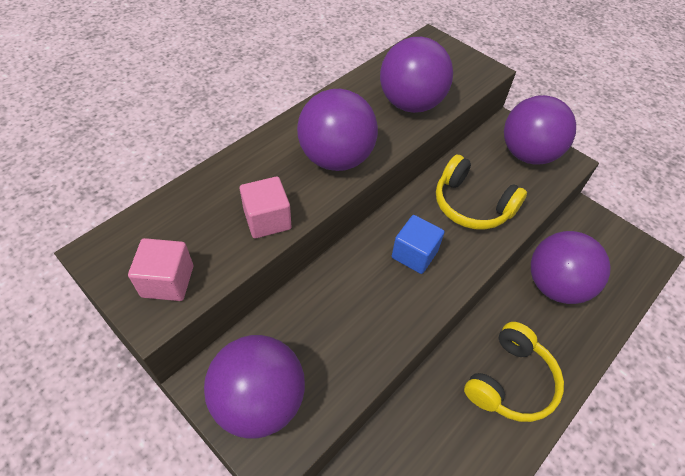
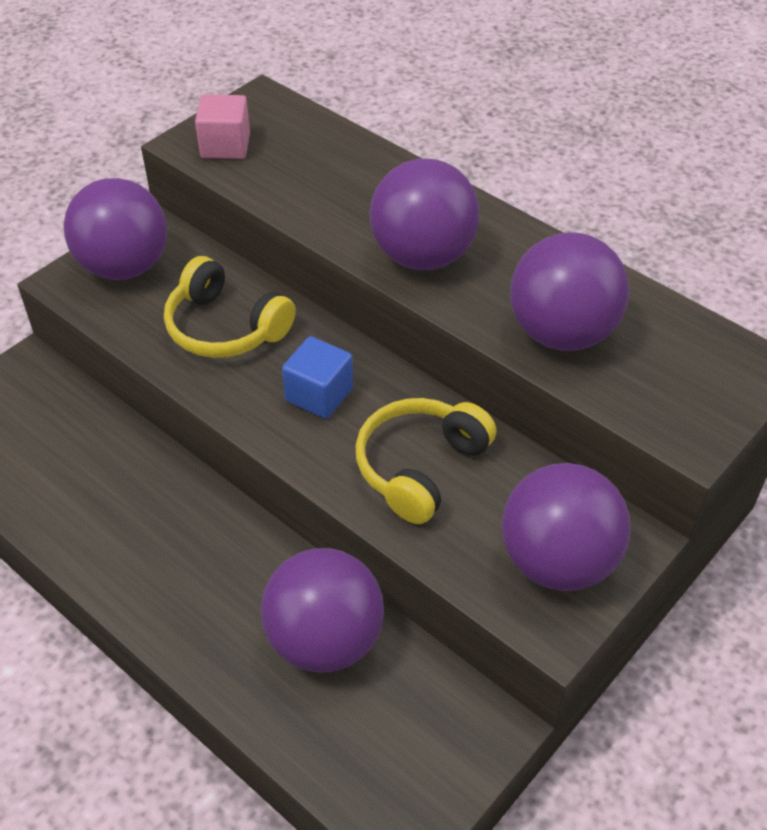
camera: 90 degrees right, 5 degrees down
pink cube [240,176,291,239] -> none
yellow headphones [464,322,564,422] -> yellow headphones moved to [164,256,296,358]

